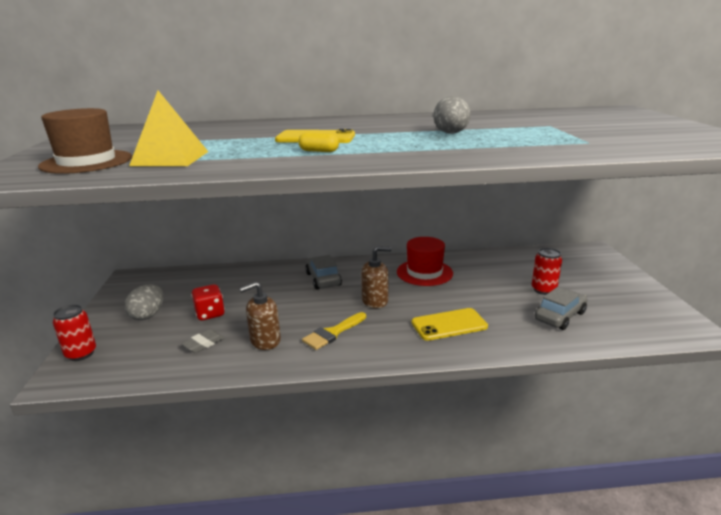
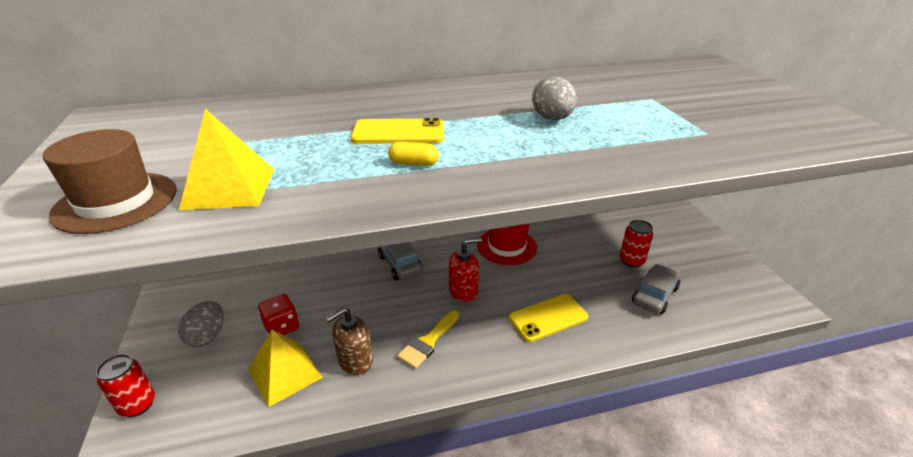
camera: 10 degrees left, 10 degrees up
grey eraser [181,329,224,353] -> yellow pyramid [248,330,323,407]
brown soap dispenser [361,246,391,308] -> red soap dispenser [449,237,482,302]

